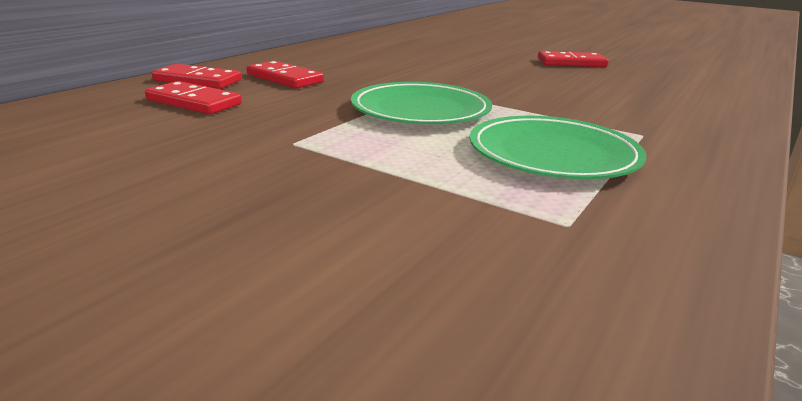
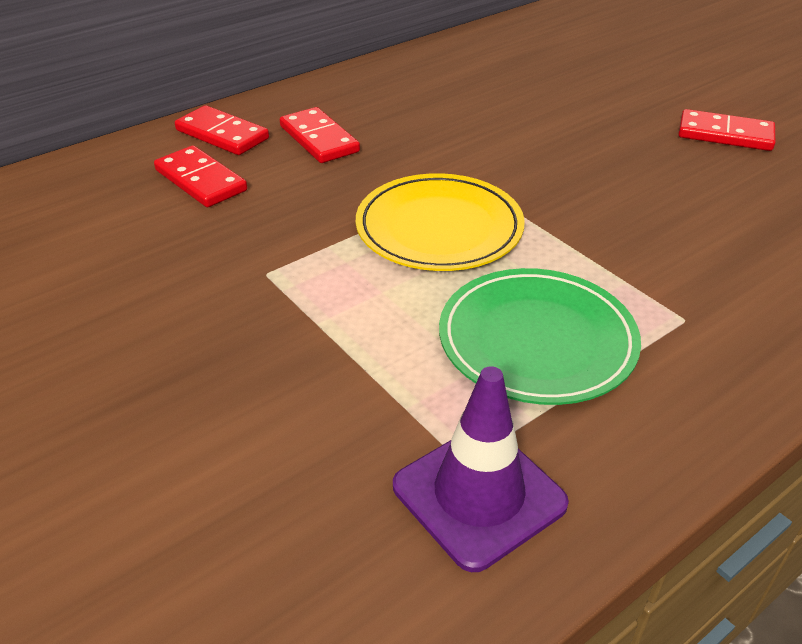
camera: 20 degrees right, 15 degrees up
green plate [351,82,492,124] -> yellow plate [356,173,525,271]
none -> purple traffic cone [393,366,569,572]

